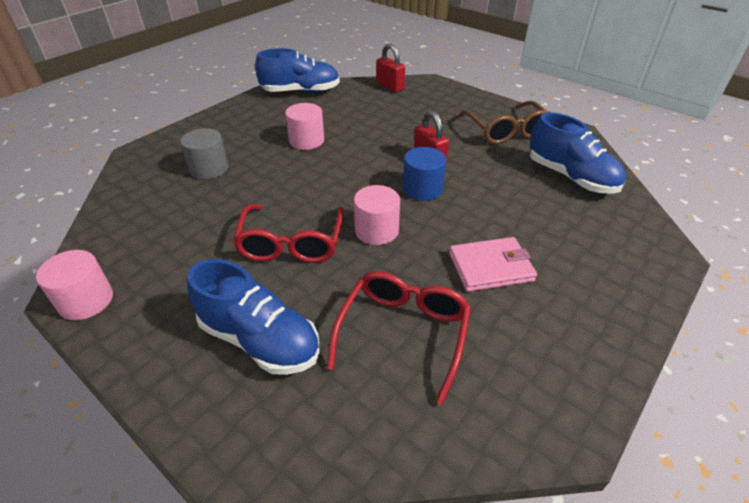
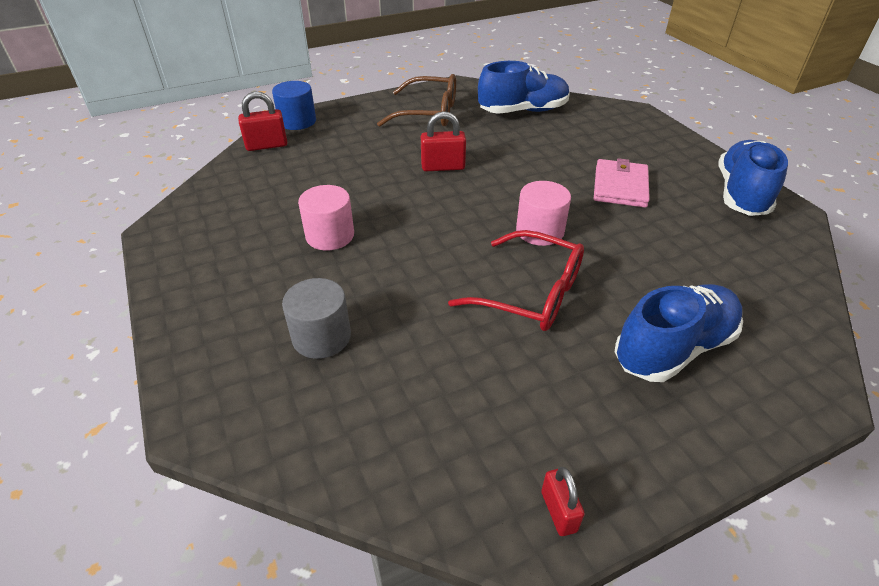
camera: 65 degrees left, 0 degrees up
pink cylinder [36,250,113,320] -> red padlock [541,467,585,536]
blue shoe [255,48,340,93] -> blue shoe moved to [718,140,788,216]
red glasses [327,271,471,405] -> none
blue cylinder [403,147,446,201] -> blue cylinder moved to [272,81,316,130]

